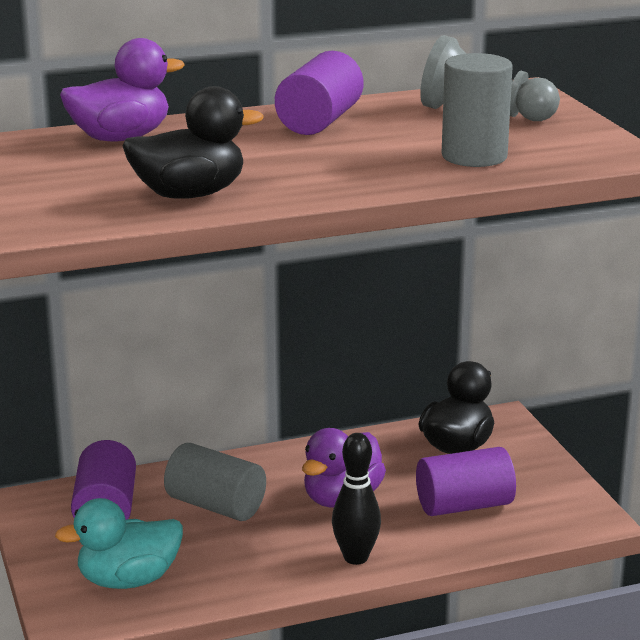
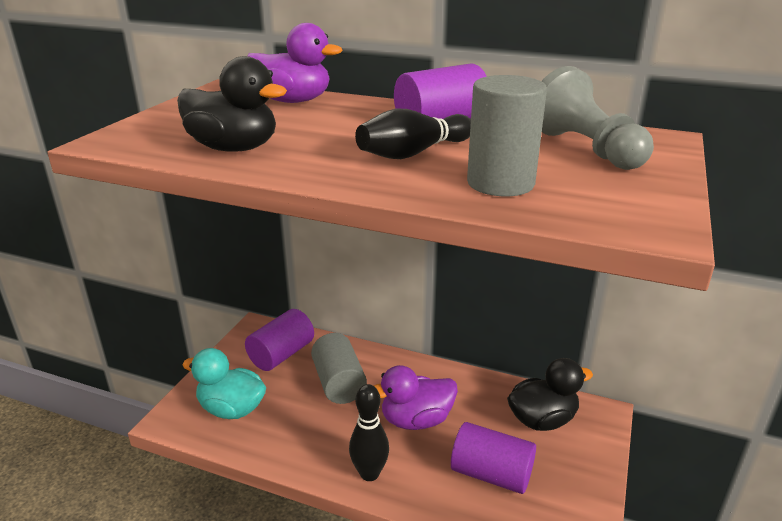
camera: 40 degrees right, 5 degrees up
none -> black bowling pin [355,109,471,159]

